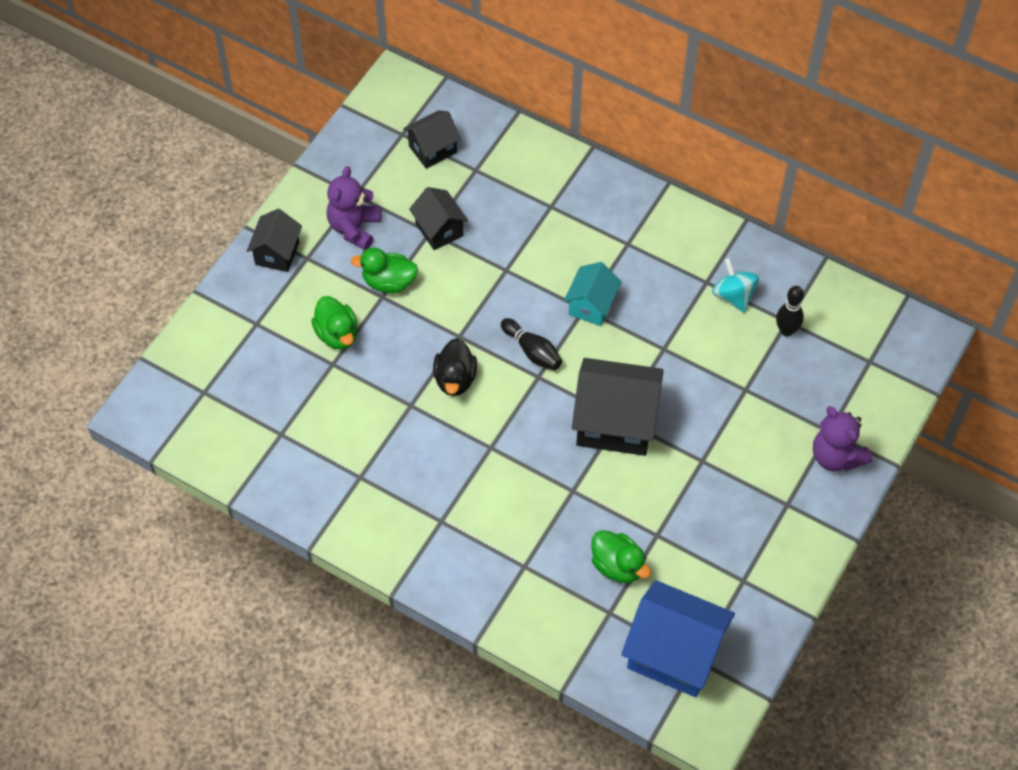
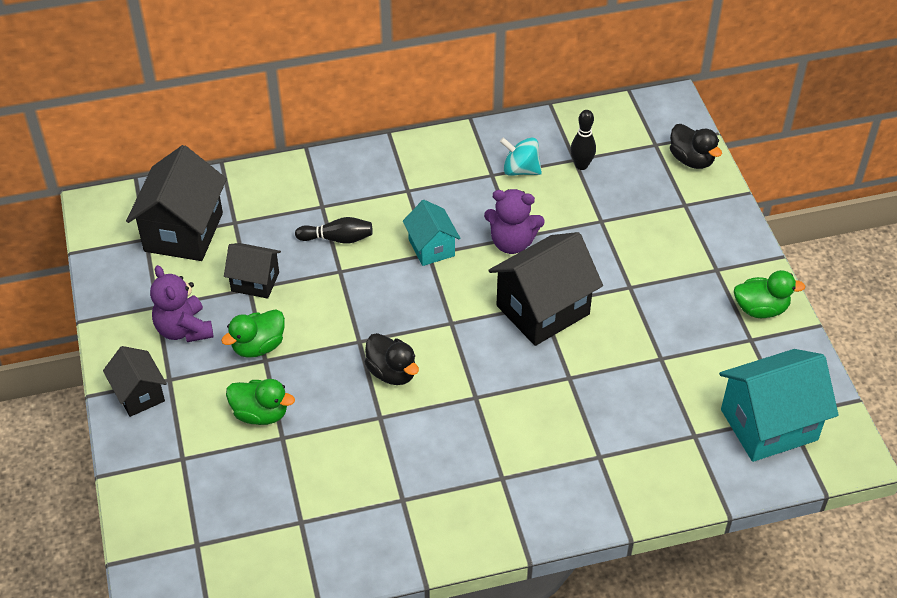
camera: 45 degrees left, 10 degrees down
black house [403,110,461,169] -> black house [126,145,227,261], size x1.76
black bowling pin [501,318,562,370] -> black bowling pin moved to [295,217,373,244]
green duck [591,530,651,583] -> green duck moved to [734,270,805,318]
blue house [621,580,735,697] -> turquoise house [719,349,839,462]
purple teddy bear [813,406,872,471] -> purple teddy bear moved to [484,189,545,254]
none -> black duck [670,124,722,169]

